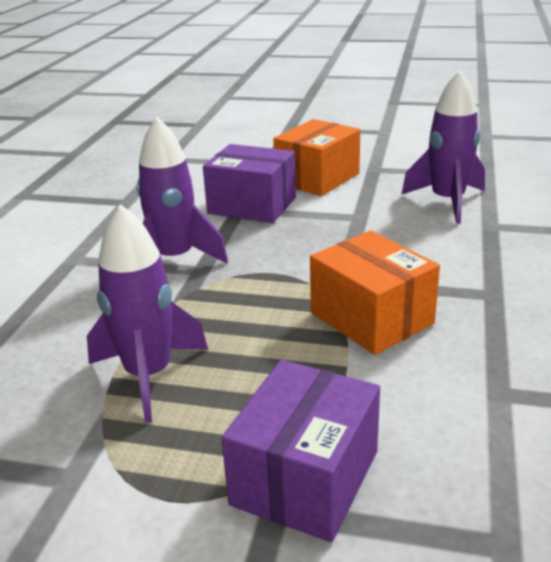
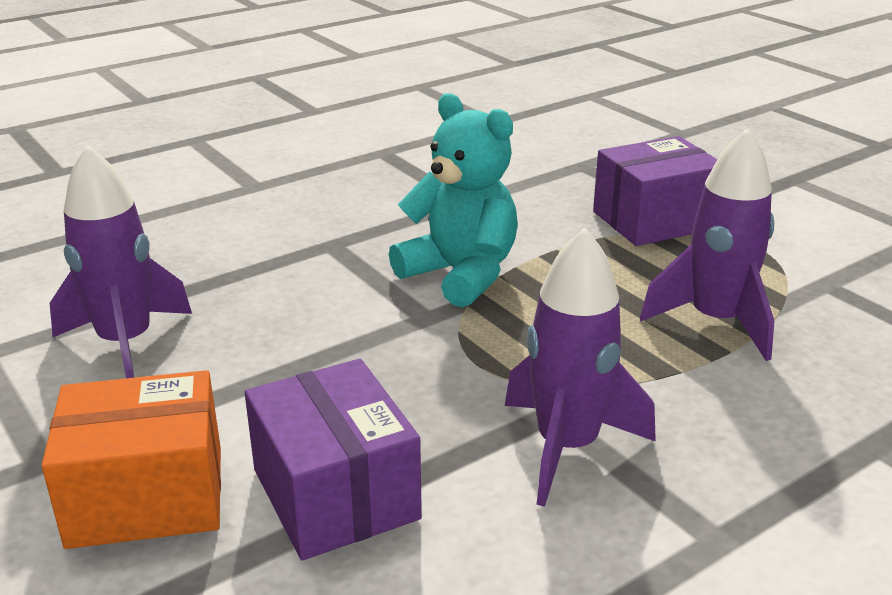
camera: 140 degrees left, 0 degrees up
orange box [310,231,440,355] -> turquoise teddy bear [389,93,518,307]

